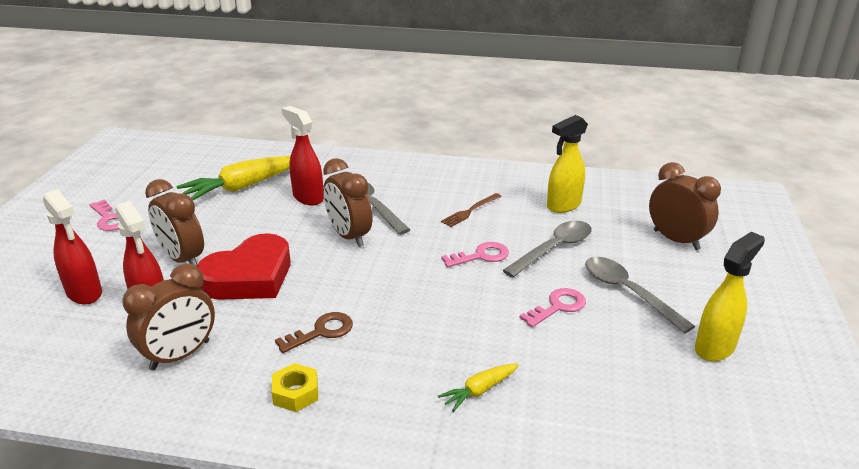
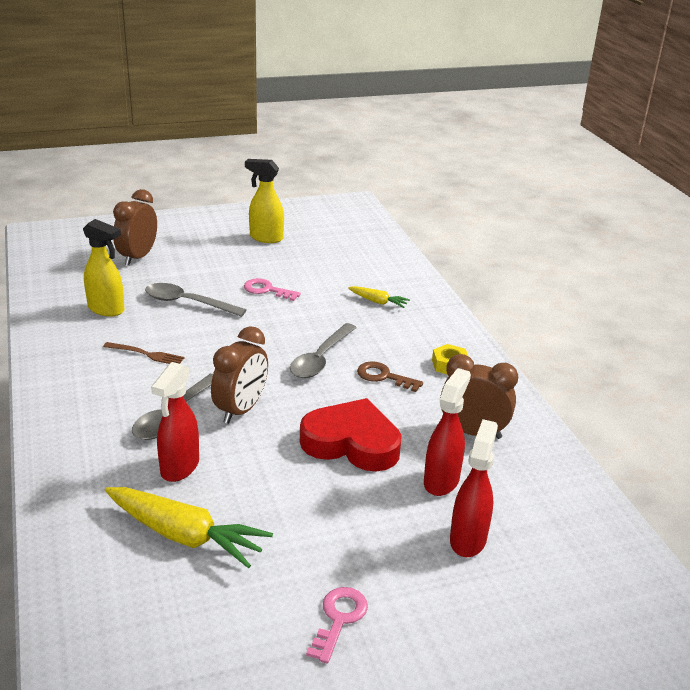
camera: 120 degrees left, 0 degrees up
brown clock [145,179,204,266] -> none
pink key [441,242,509,268] -> none
grey spoon [585,257,695,333] -> grey spoon moved to [290,323,357,378]

